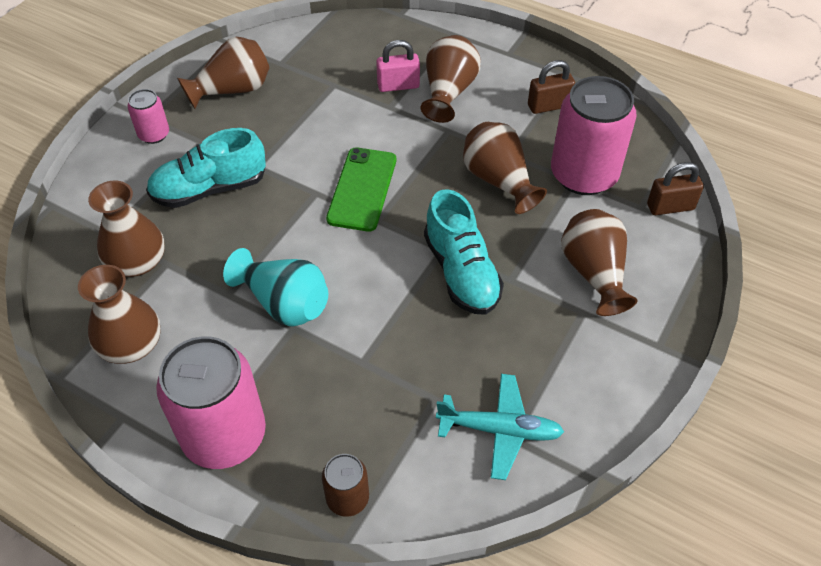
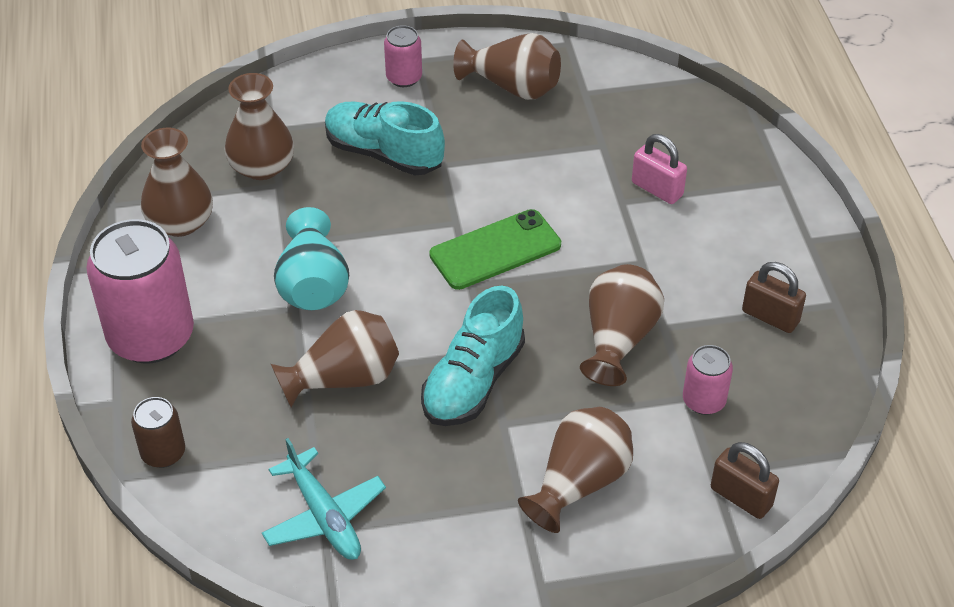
camera: 50 degrees right, 5 degrees down
brown vase [421,35,481,123] -> brown vase moved to [271,310,399,408]
pink can [551,76,637,195] -> pink can [683,345,733,415], size x0.48

